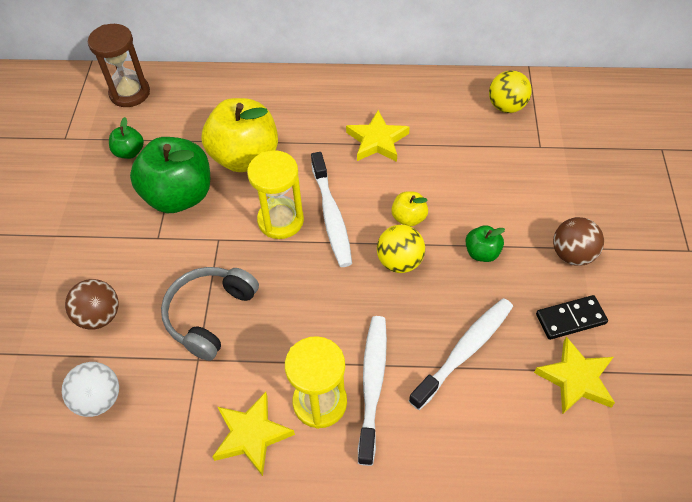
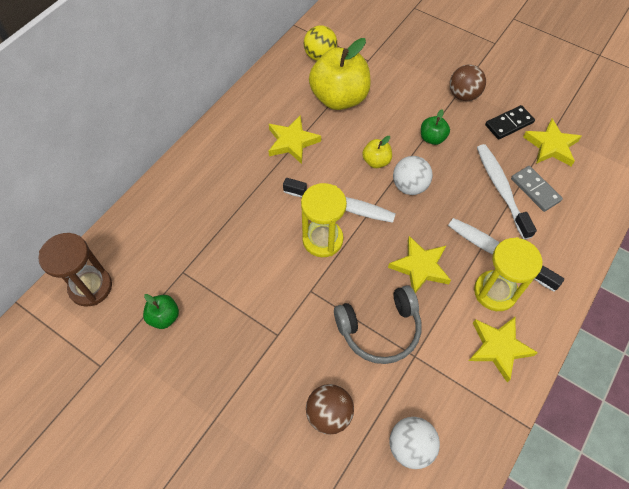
camera: 60 degrees left, 5 degrees up
green apple [130,137,210,213] -> none
grey headphones [161,267,259,361] -> grey headphones turned 75 degrees counterclockwise [334,285,421,364]
yellow apple [202,98,278,172] -> yellow apple moved to [309,38,371,110]
yellow ball [377,225,425,273] -> white ball [393,156,433,195]
black domino [536,295,608,340] -> black domino turned 45 degrees clockwise [485,105,535,139]
none -> yellow star [388,236,451,293]
none -> grey domino [511,166,563,212]

